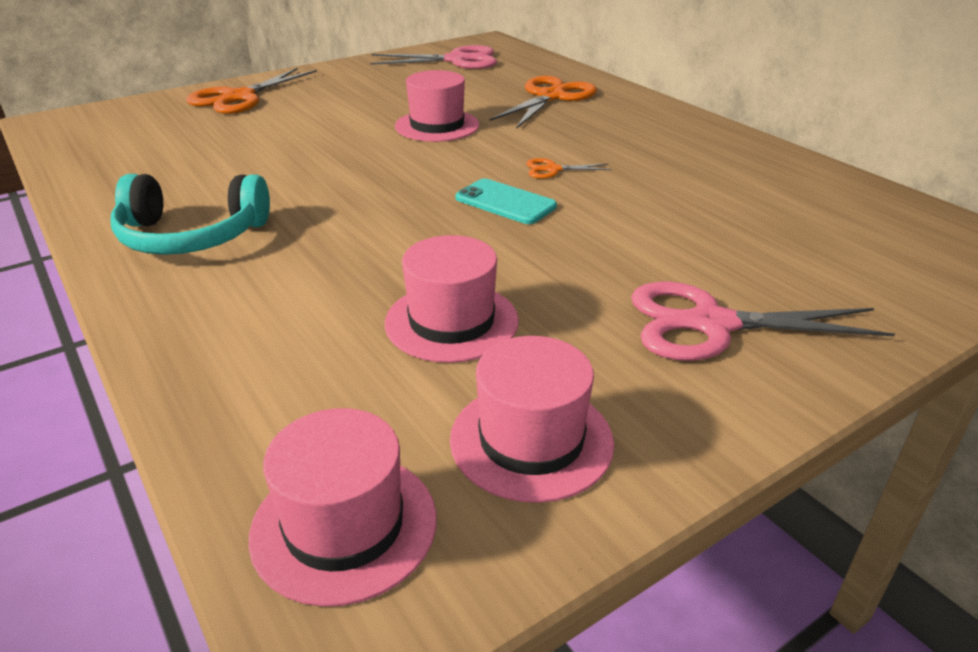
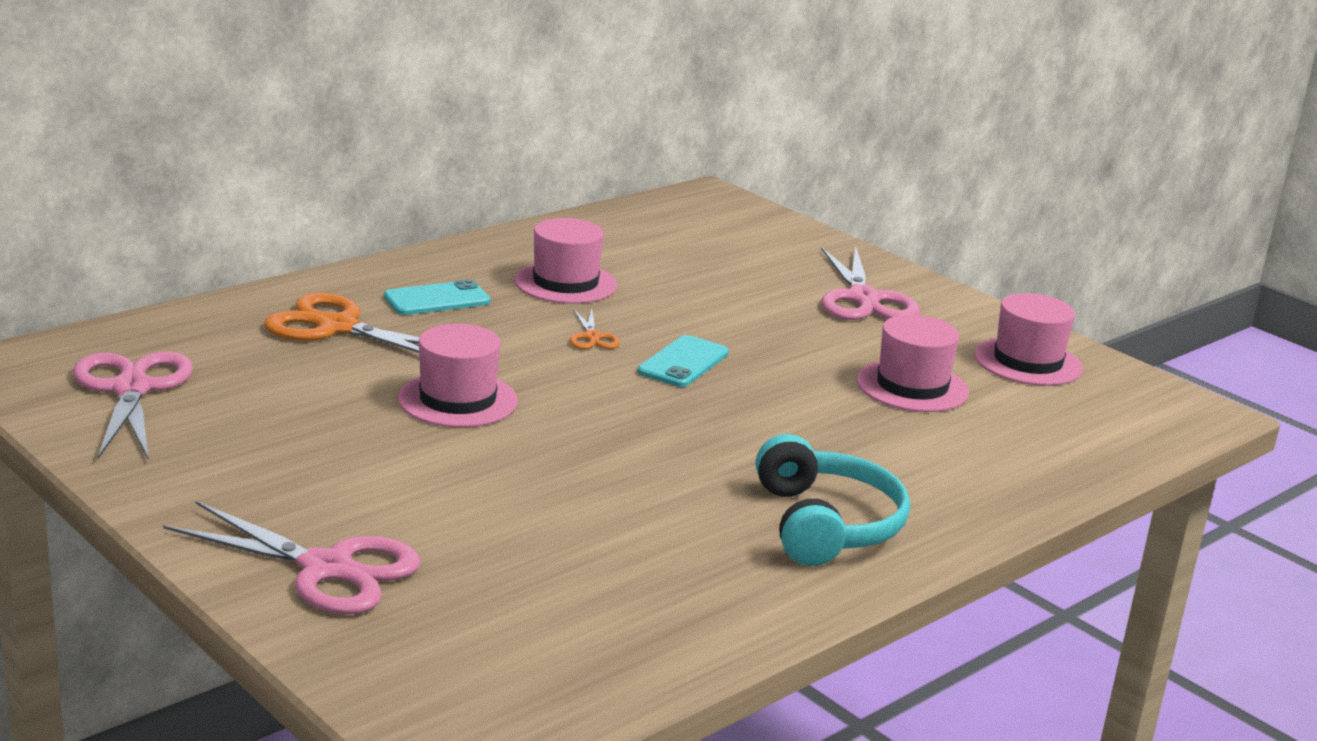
camera: 100 degrees left, 10 degrees down
orange scissors [186,68,317,114] -> pink scissors [163,501,421,615]
pink hat [248,408,437,607] -> pink hat moved to [514,218,617,304]
none -> turquoise phone [384,279,490,315]

